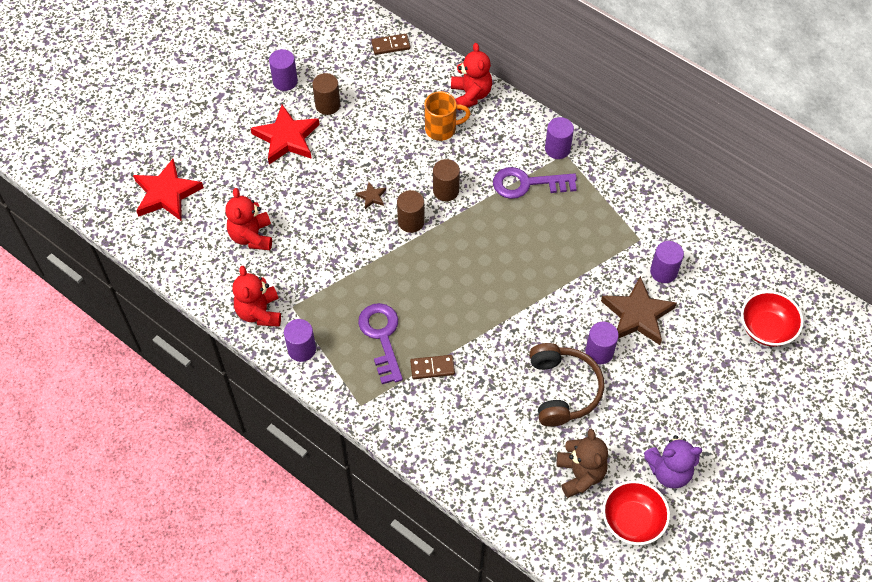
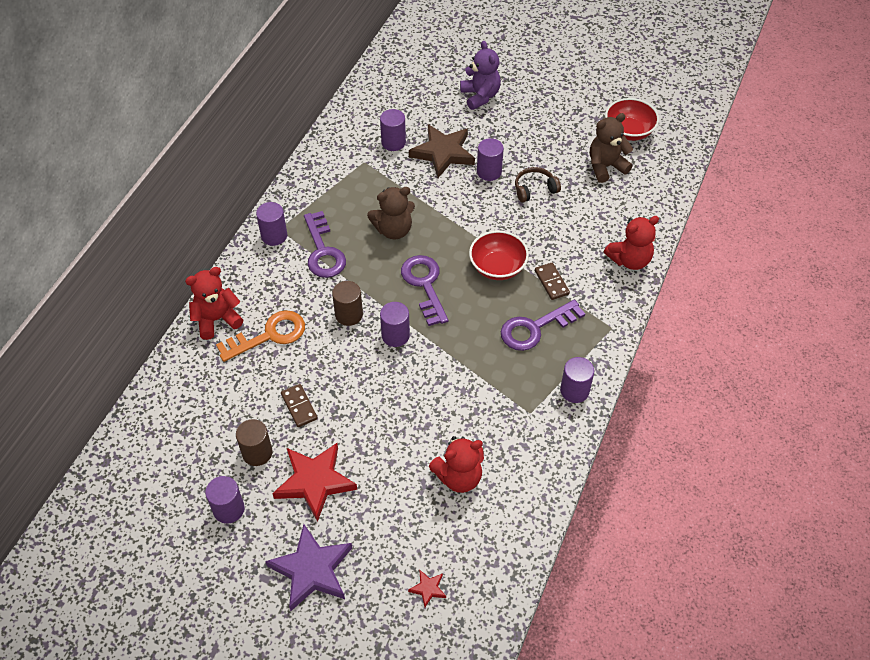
camera: 105 degrees left, 5 degrees down
red star [133,159,204,221] -> red star [408,570,446,607], size x0.44
red teddy bear [232,266,281,327] -> red teddy bear moved to [604,216,659,270]
brown star [356,182,386,209] -> none
brown domino [371,34,410,55] -> brown domino moved to [281,384,318,427]
brown cylinder [397,190,425,233] -> purple cylinder [380,302,410,347]
orange mug [425,91,471,141] -> orange key [216,310,305,362]
brown headphones [529,343,604,427] -> brown headphones [515,167,561,203], size x0.60
purple teddy bear [644,435,702,488] -> purple teddy bear moved to [460,41,501,110]
red bowl [741,291,804,347] -> red bowl moved to [469,230,529,280]
none -> purple star [265,524,352,611]
none -> brown teddy bear [367,187,415,239]
none -> purple key [401,255,449,326]

